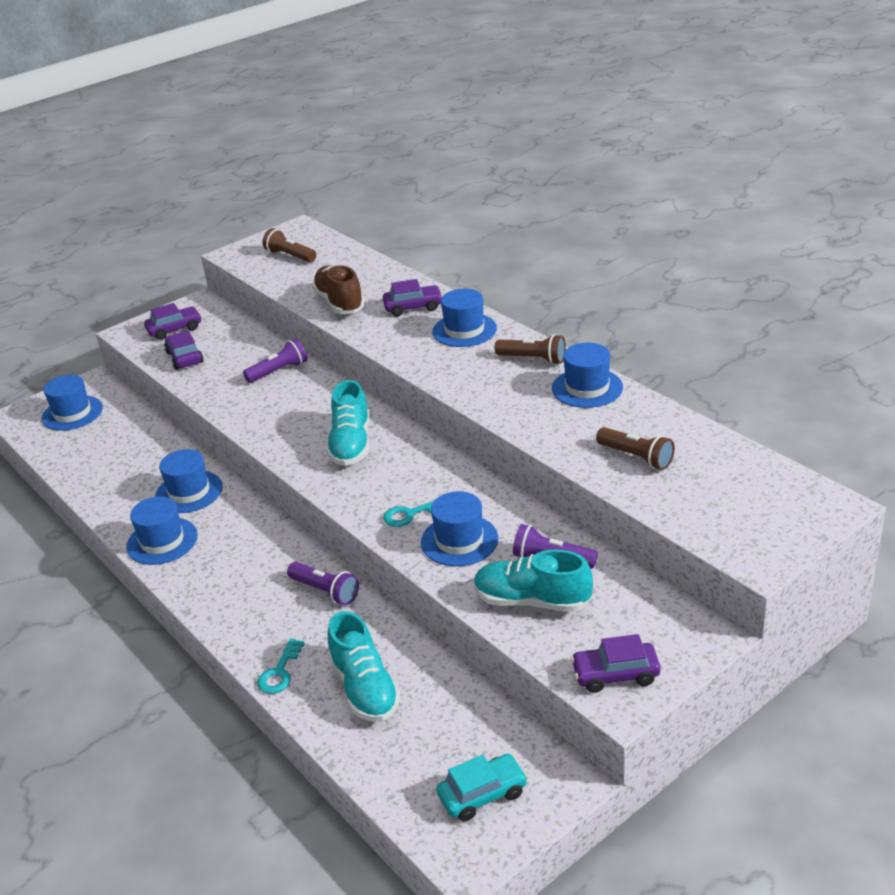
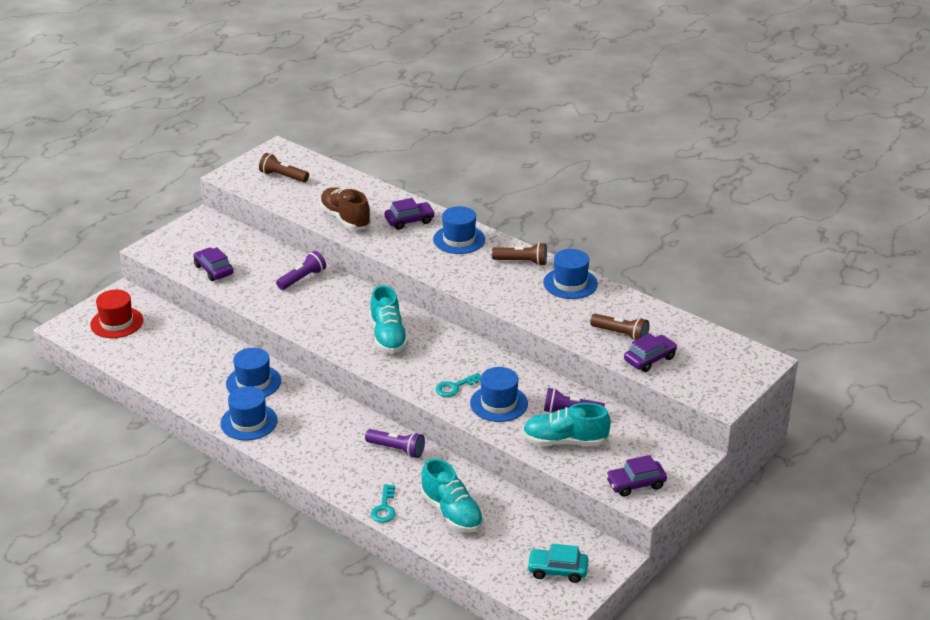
camera: 15 degrees left, 0 degrees up
blue hat [42,375,103,431] -> red hat [90,289,143,338]
purple car [144,303,202,340] -> purple car moved to [624,333,677,372]
turquoise car [436,754,528,822] -> turquoise car turned 135 degrees counterclockwise [527,544,588,583]

